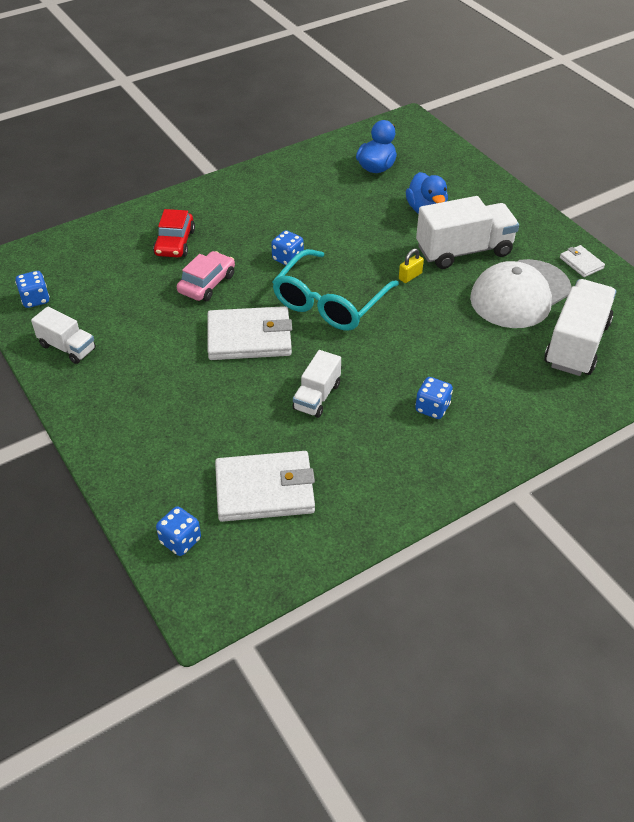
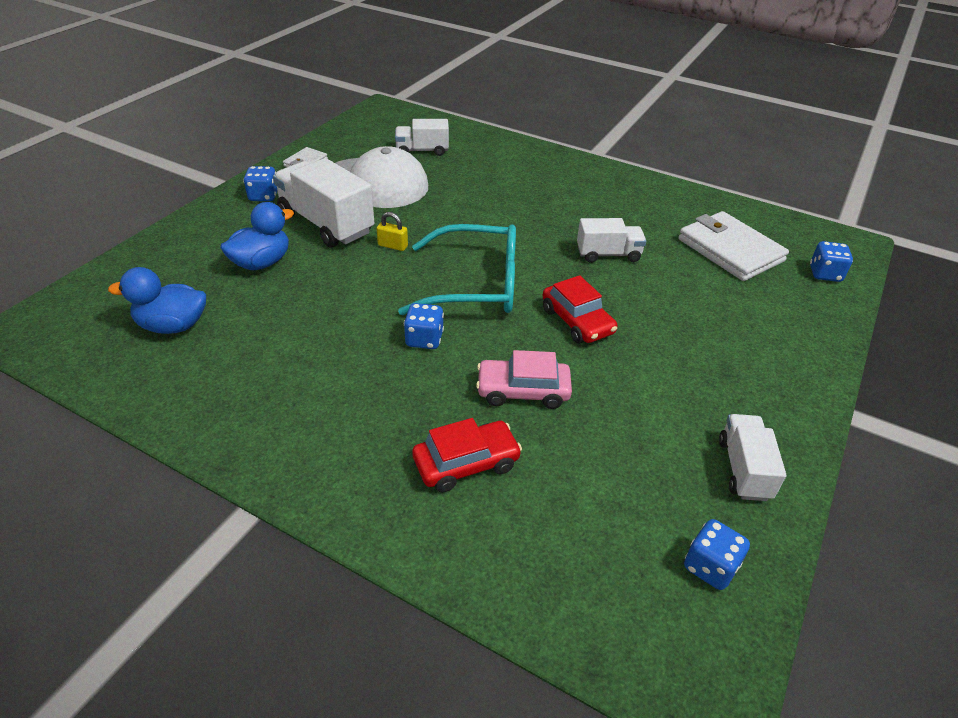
camera: 120 degrees left, 5 degrees down
white wallet [208,306,292,360] -> red car [543,275,618,344]
blue dice [415,377,453,419] -> blue dice moved to [243,166,278,201]
white truck [544,279,616,376] -> white truck [395,119,449,156], size x0.58

